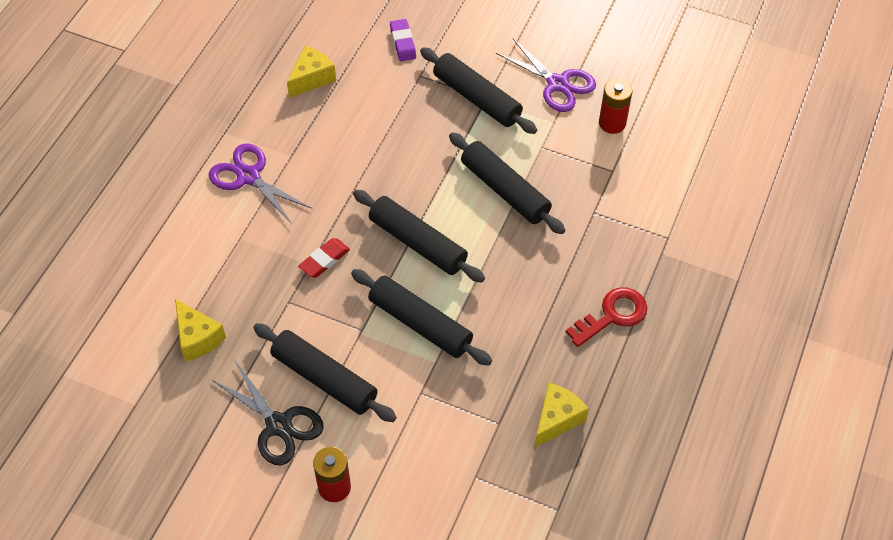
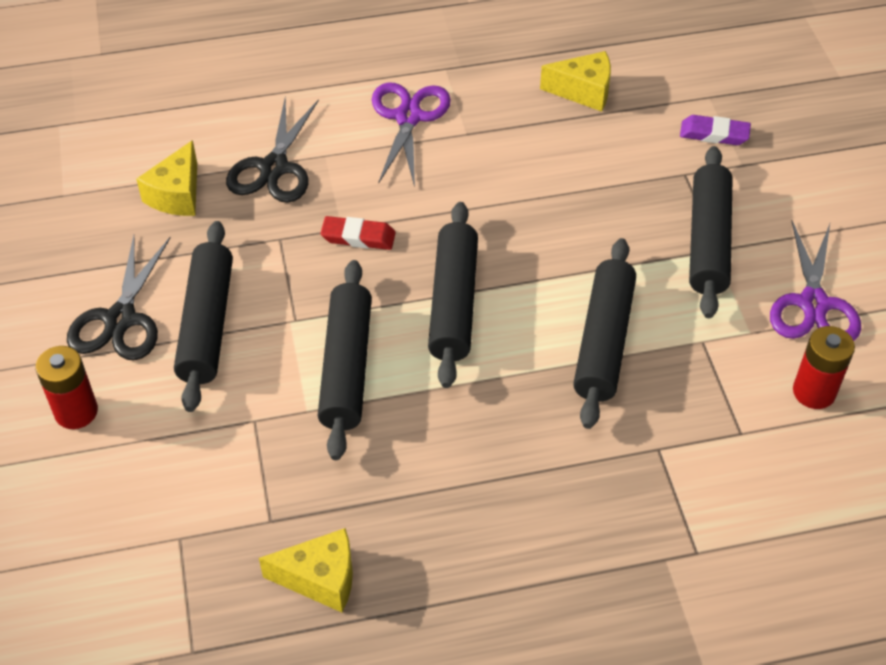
camera: 55 degrees right, 5 degrees down
purple eraser [390,19,416,61] -> purple eraser turned 60 degrees clockwise [680,115,751,145]
red key [566,287,647,347] -> none
none -> black scissors [226,96,319,203]

